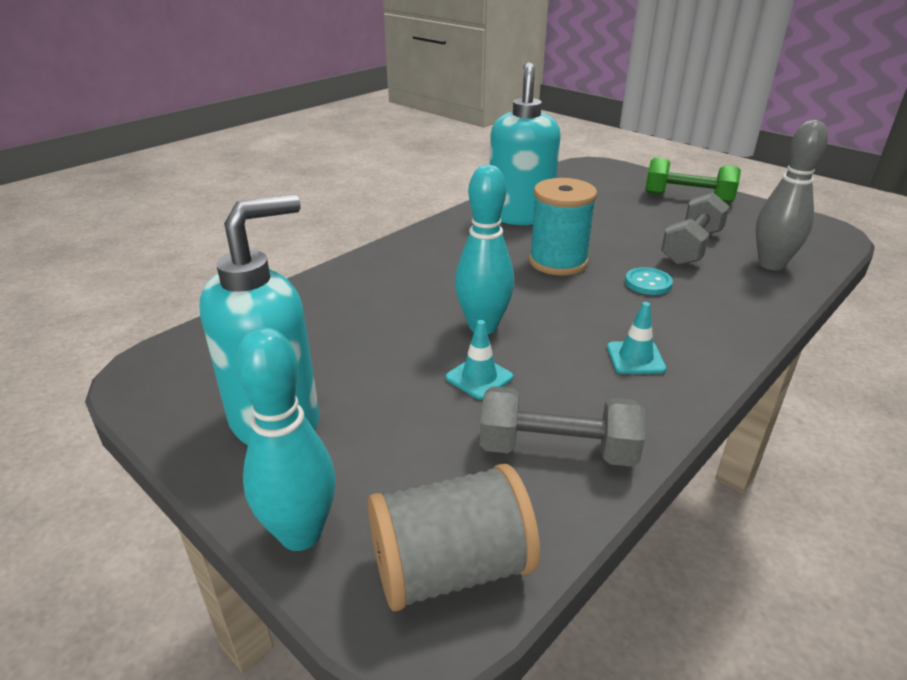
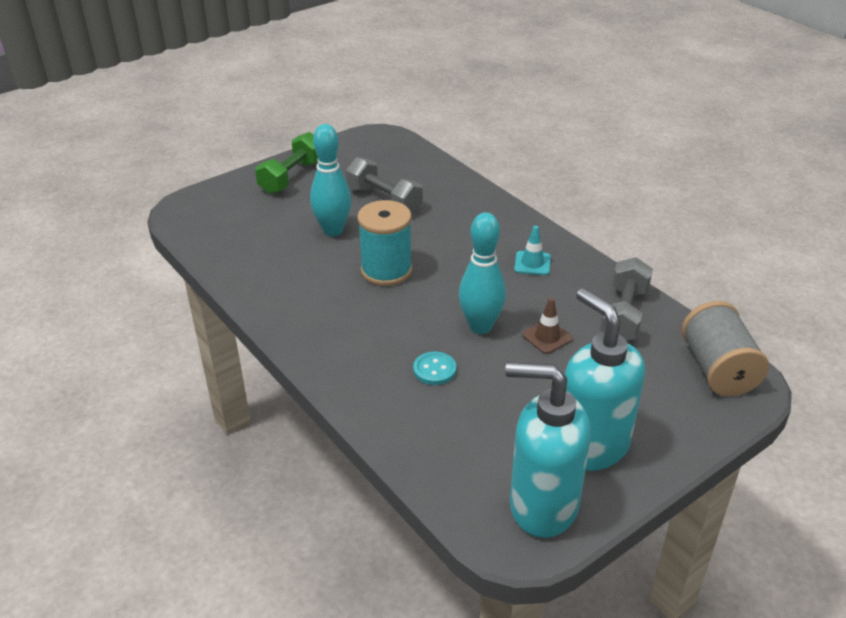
camera: 80 degrees left, 5 degrees up
turquoise bowling pin [235,327,336,551] -> turquoise bowling pin moved to [310,124,351,236]
turquoise traffic cone [446,320,513,400] -> brown traffic cone [523,298,573,354]
turquoise soap dispenser [490,62,561,225] -> turquoise soap dispenser moved to [505,362,591,538]
turquoise button [625,267,673,295] -> turquoise button moved to [413,351,456,385]
grey bowling pin [756,120,828,270] -> none

